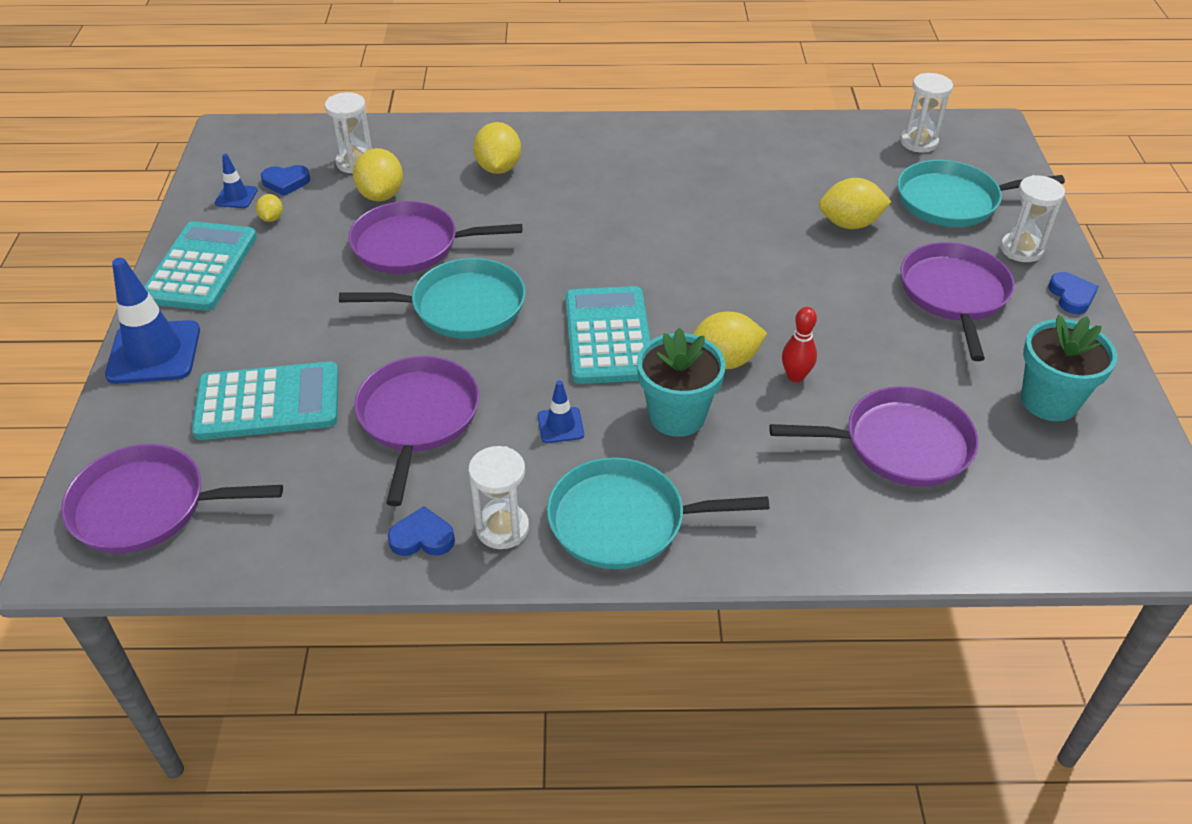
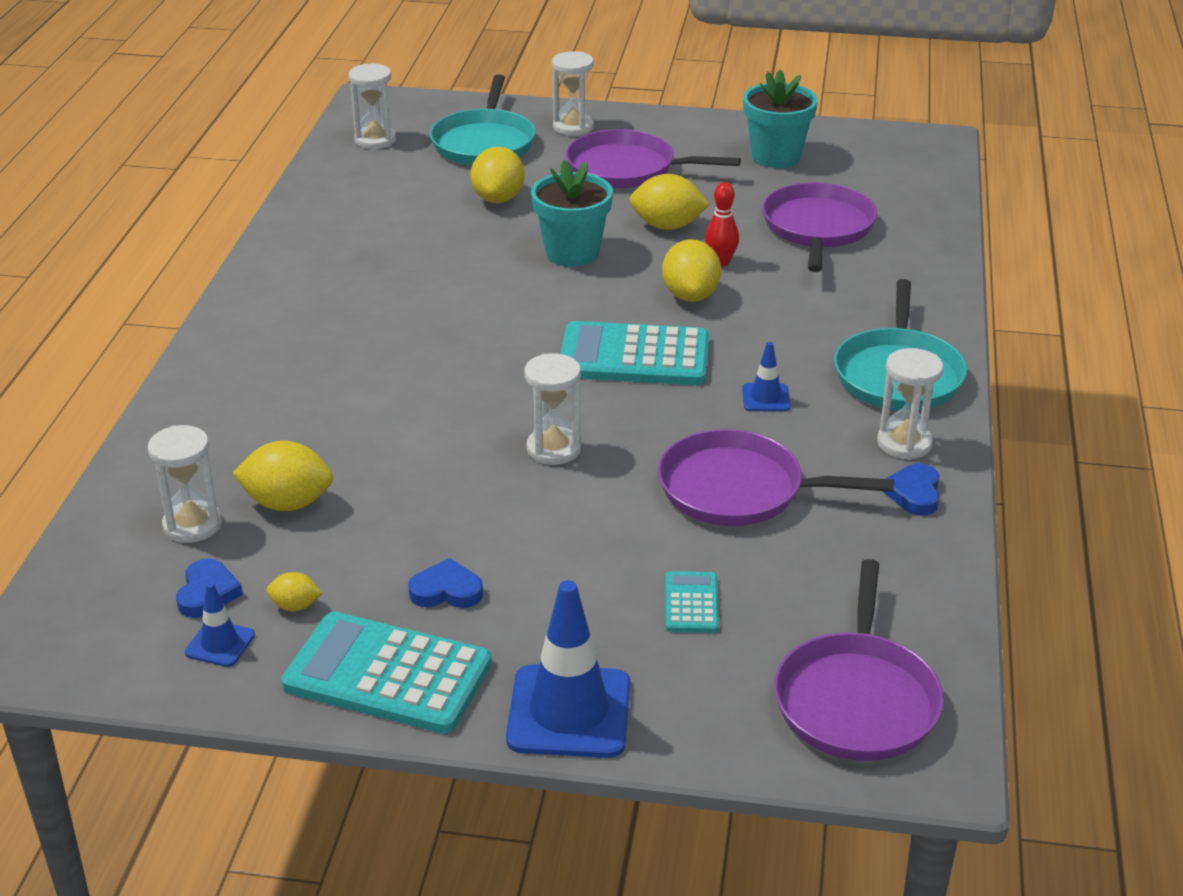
camera: 80 degrees left, 10 degrees down
turquoise calculator [192,362,339,440] -> turquoise calculator [665,571,719,633], size x0.48
turquoise pan [339,258,526,339] -> white hourglass [524,354,581,465]
purple pan [348,201,522,274] -> none
yellow lemon [473,122,521,174] -> yellow lemon moved to [629,174,710,230]
turquoise flower pot [637,328,726,437] -> turquoise flower pot moved to [531,160,613,267]
blue heart [1048,272,1099,314] -> blue heart moved to [408,558,483,608]

